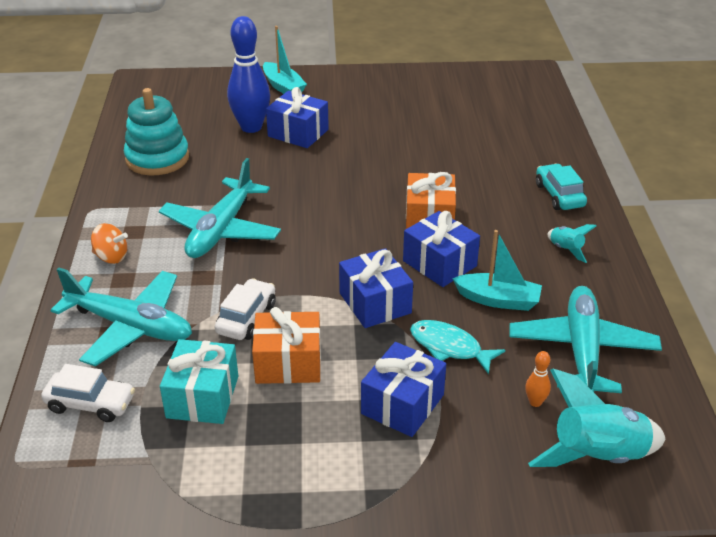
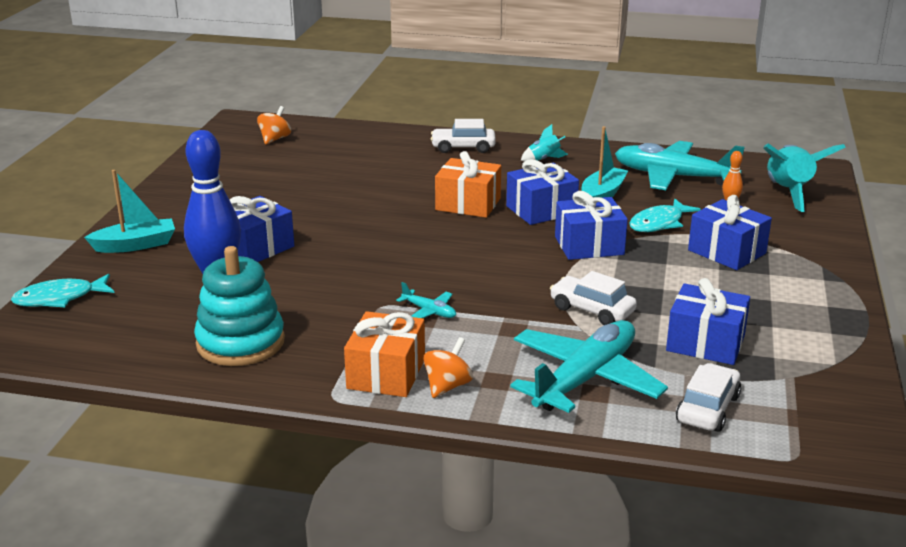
camera: 75 degrees left, 10 degrees down
turquoise plane [159,158,281,258] -> turquoise plane [396,282,456,319], size x0.42
turquoise gift [160,339,238,424] -> blue gift [666,278,750,365]
orange gift [252,307,321,384] -> orange gift moved to [344,311,425,397]
turquoise car [536,164,587,210] -> white car [431,119,496,153]
none -> turquoise fish [11,274,115,307]
none -> orange spinning top [257,106,291,145]

